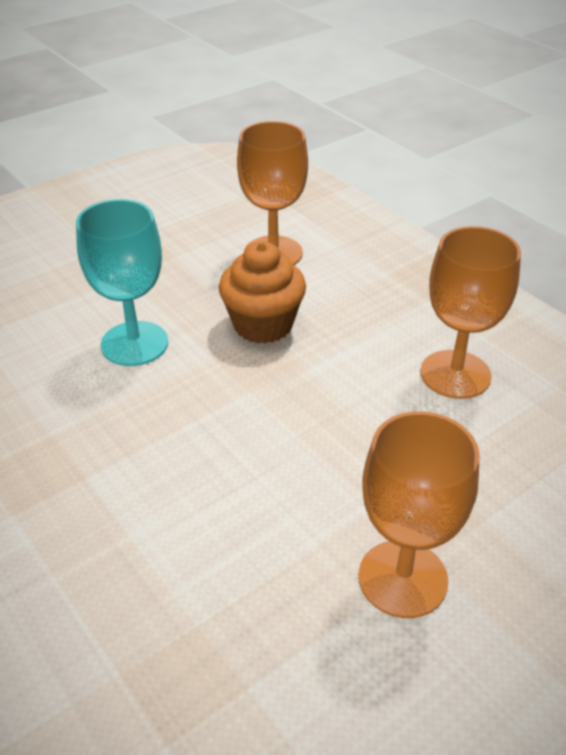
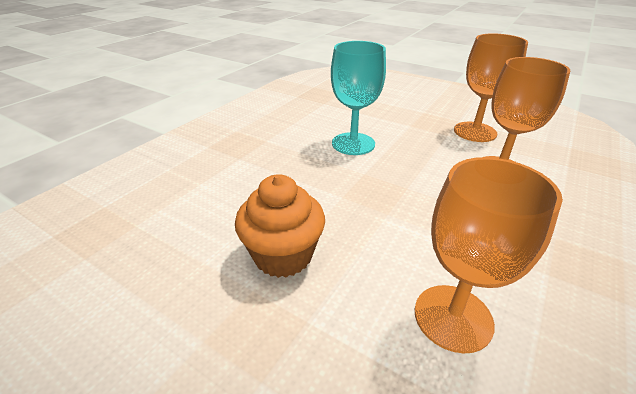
camera: 70 degrees right, 5 degrees down
orange cupcake [218,241,306,344] -> orange cupcake moved to [235,174,325,278]
orange goblet [358,411,480,618] -> orange goblet moved to [454,33,528,142]

